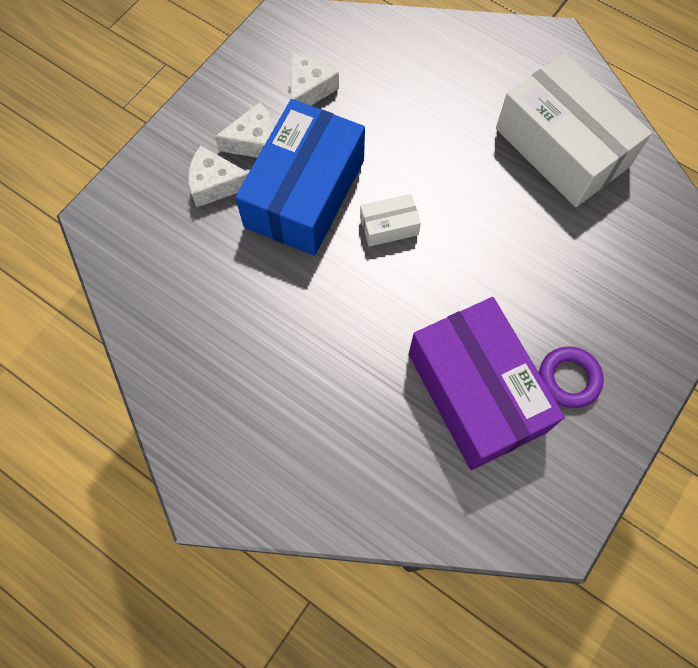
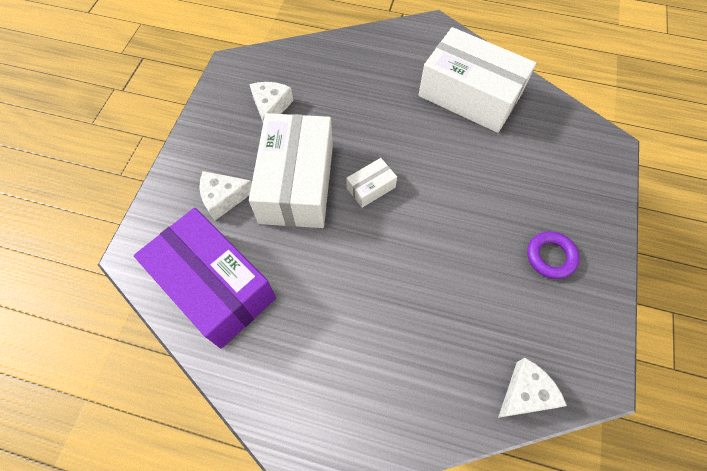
camera: 20 degrees left, 5 degrees down
white cheese [215,102,275,158] -> white cheese moved to [498,358,567,418]
blue box [235,99,365,256] -> white box [249,113,333,228]
purple box [409,297,565,470] -> purple box moved to [134,208,276,349]

